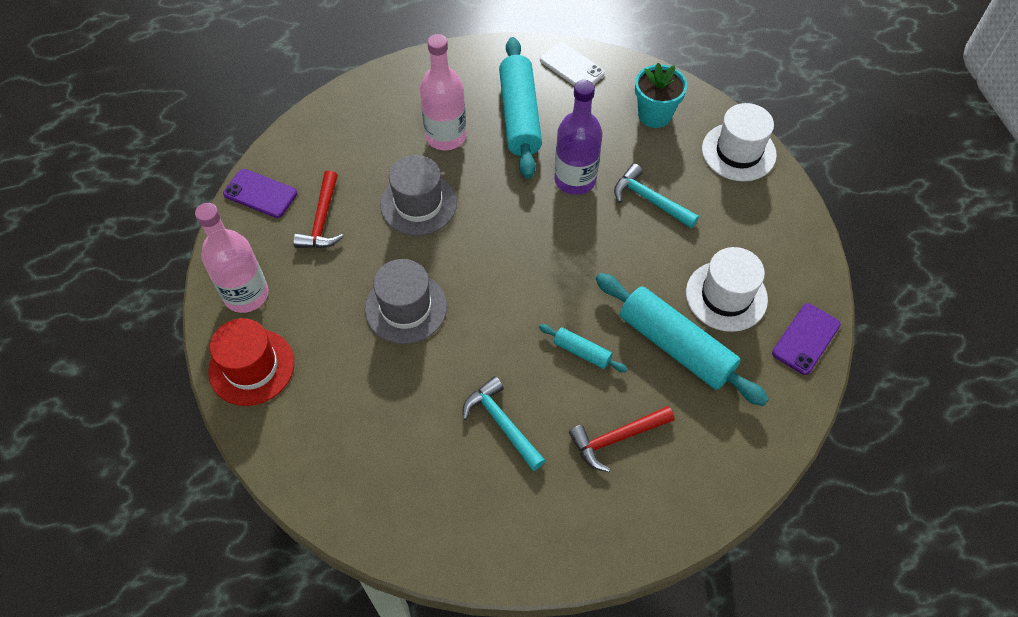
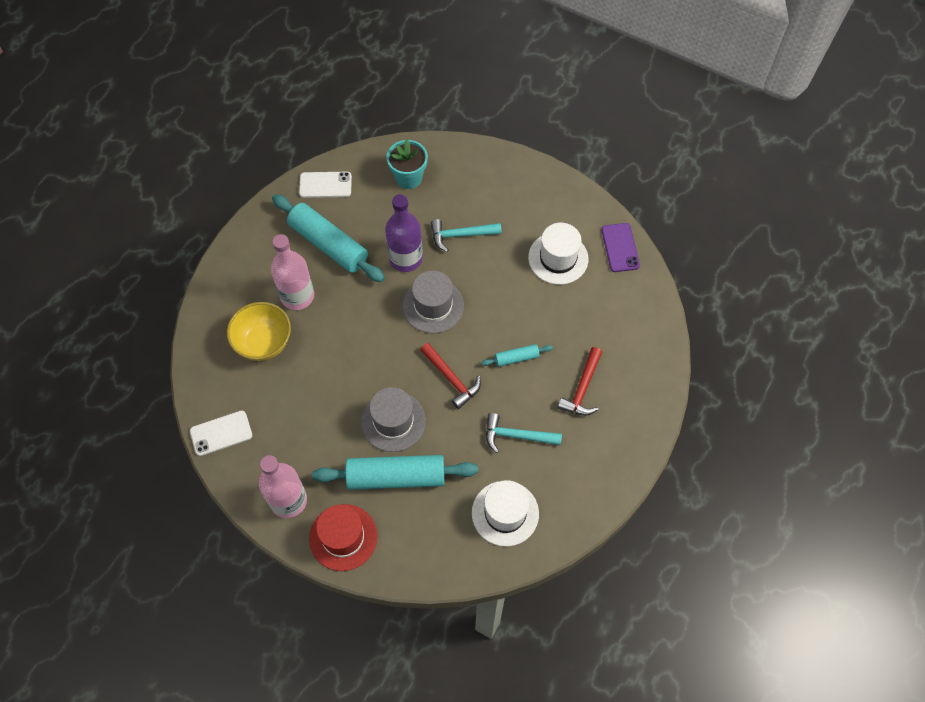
camera: 45 degrees left, 5 degrees up
purple phone [223,169,297,218] -> white phone [190,411,252,456]
red hammer [293,170,344,248] -> red hammer moved to [420,343,481,409]
grey hat [380,155,457,236] -> grey hat moved to [403,271,464,333]
turquoise rolling pin [596,273,769,406] -> turquoise rolling pin moved to [312,455,478,490]
white hat [702,103,777,181] -> white hat moved to [472,480,539,547]
none -> yellow bowl [227,302,291,361]

